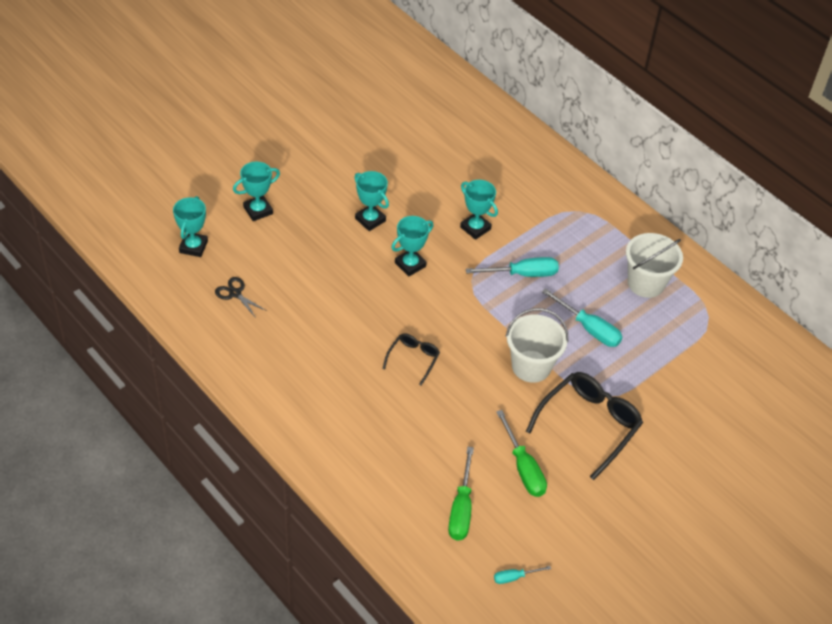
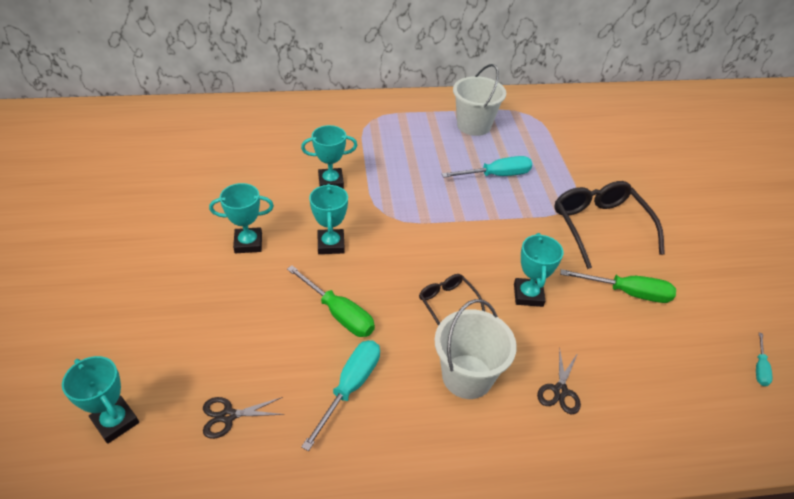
camera: 55 degrees left, 5 degrees down
turquoise trophy [233,162,280,221] -> turquoise trophy moved to [514,233,563,307]
green screwdriver [448,447,474,541] -> green screwdriver moved to [287,265,375,337]
turquoise screwdriver [466,257,559,277] -> turquoise screwdriver moved to [301,340,380,451]
white bucket [506,308,568,383] -> white bucket moved to [435,299,517,399]
none -> black scissors [537,348,581,414]

